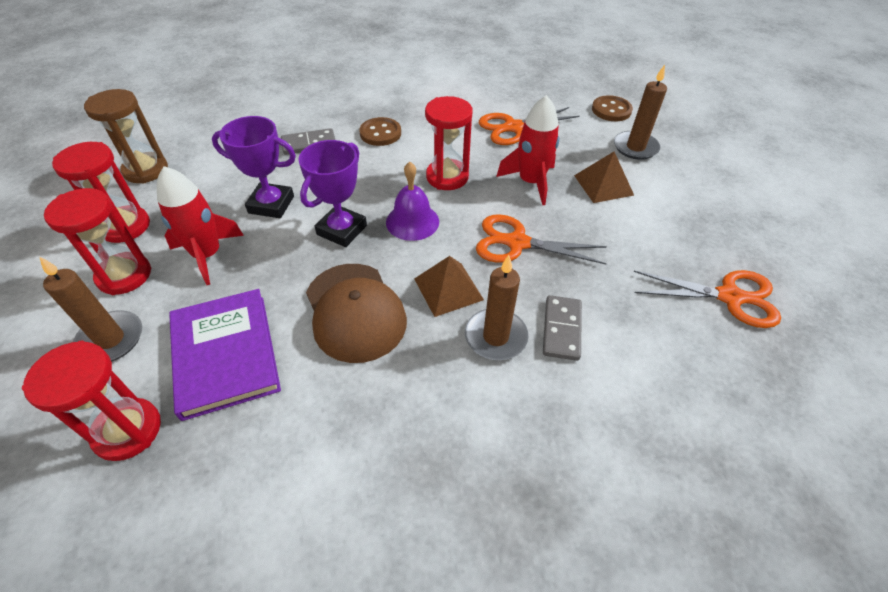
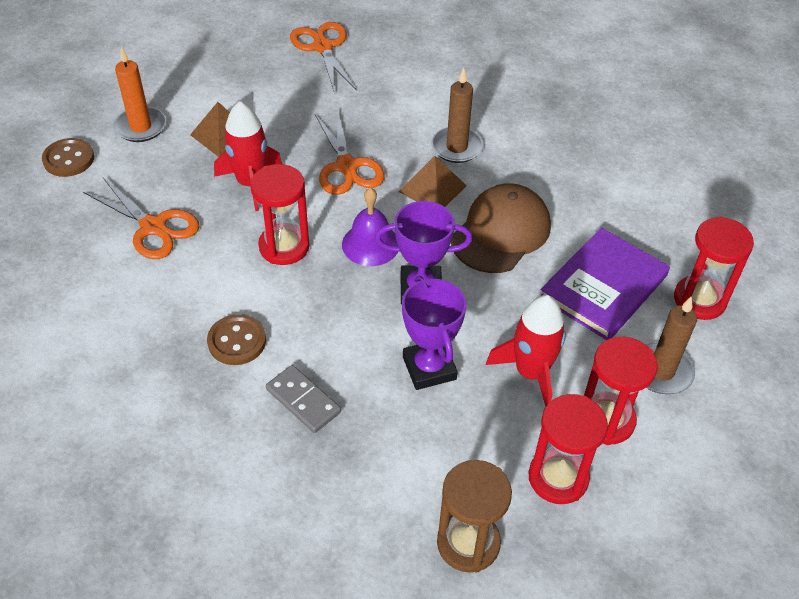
camera: 120 degrees left, 0 degrees up
grey domino [543,295,582,361] -> none
brown candle [614,65,667,160] -> orange candle [114,47,166,142]

